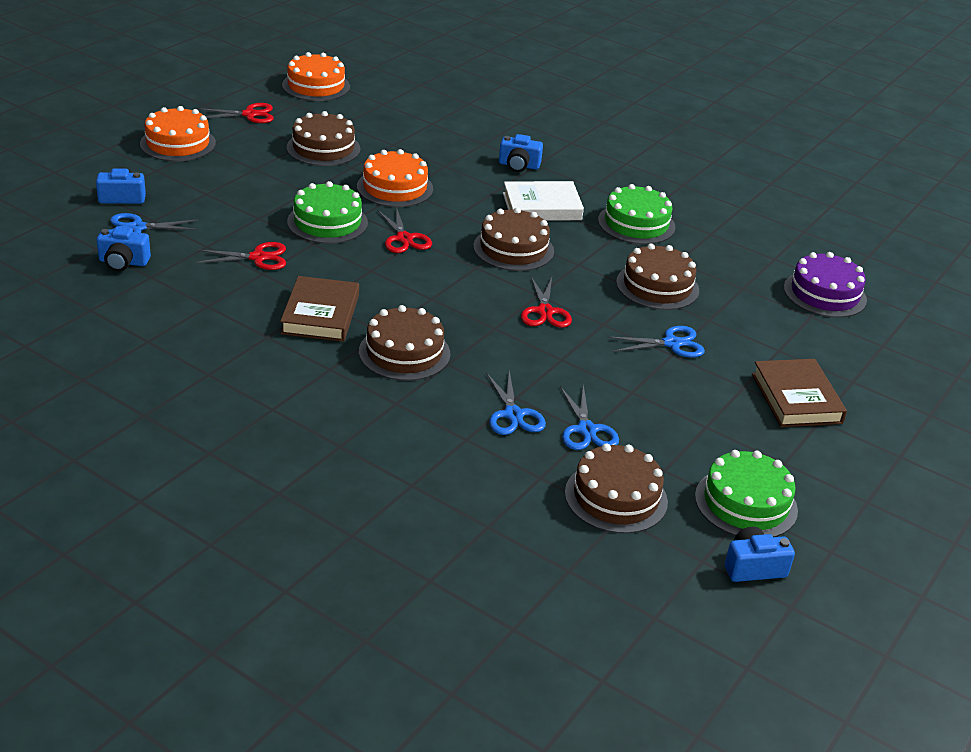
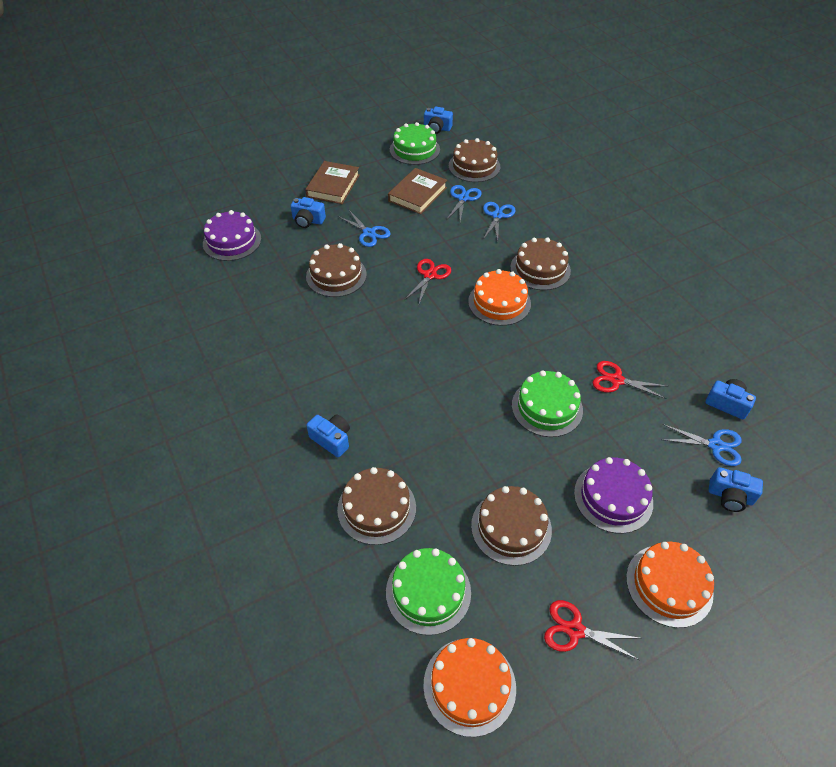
camera: 150 degrees left, 15 degrees up
brown book [280,276,359,342] -> brown book moved to [388,168,447,214]
orange cake [357,149,433,207] -> orange cake moved to [468,269,531,326]
red scissors [377,206,432,253] -> none
brown cake [473,207,554,271] -> brown cake moved to [337,467,416,545]
white book [503,181,584,221] -> none
green cake [598,184,675,244] -> green cake moved to [386,548,471,635]
blue scissors [608,326,705,358] -> blue scissors turned 150 degrees counterclockwise [338,210,391,247]
none -> blue camera [291,197,326,228]
none -> purple cake [574,457,653,534]

